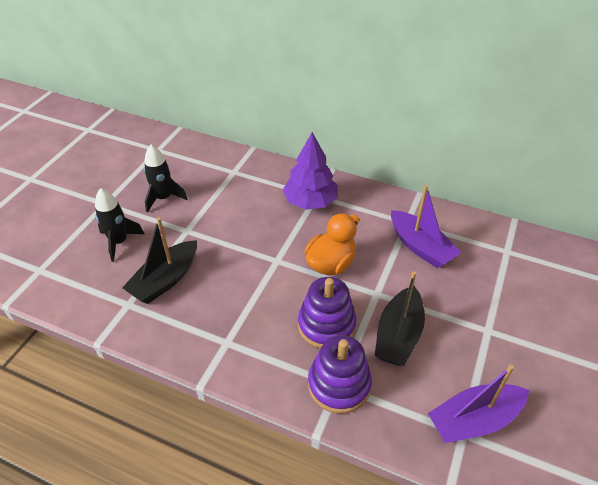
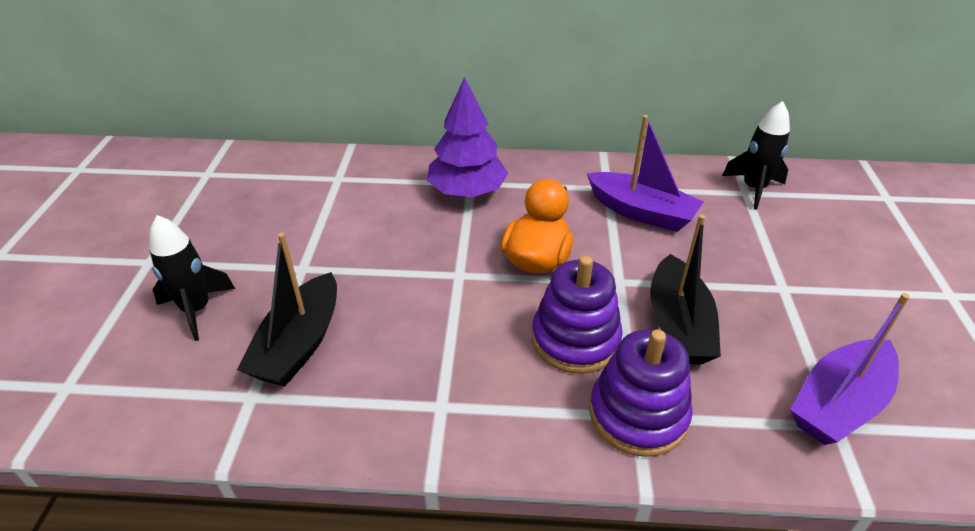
camera: 20 degrees left, 5 degrees down
black rocket [144,145,187,213] -> black rocket moved to [722,101,790,210]

